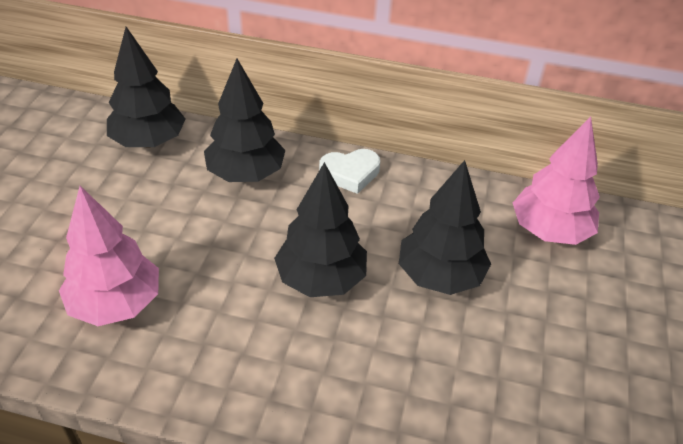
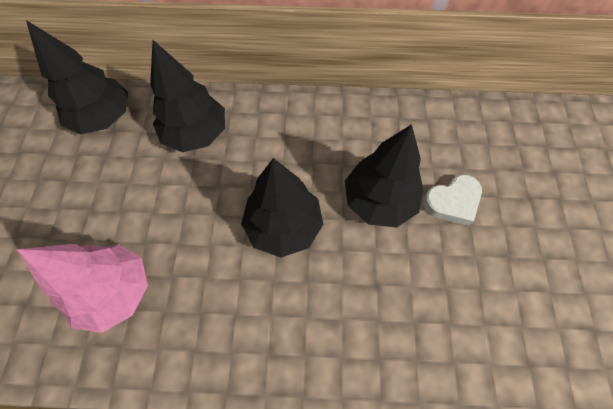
camera: 10 degrees left, 20 degrees up
white heart [319,149,380,194] -> white heart moved to [423,174,482,226]
pink tree [513,117,600,245] -> none

